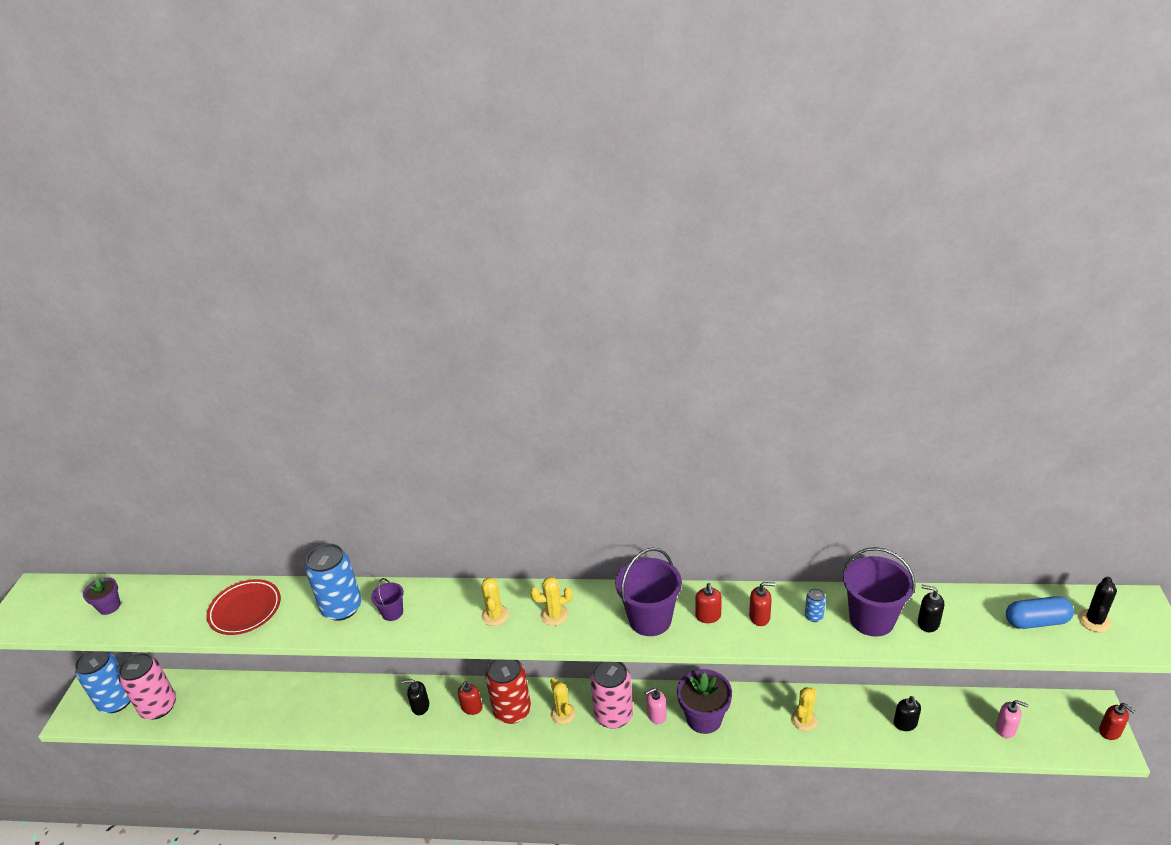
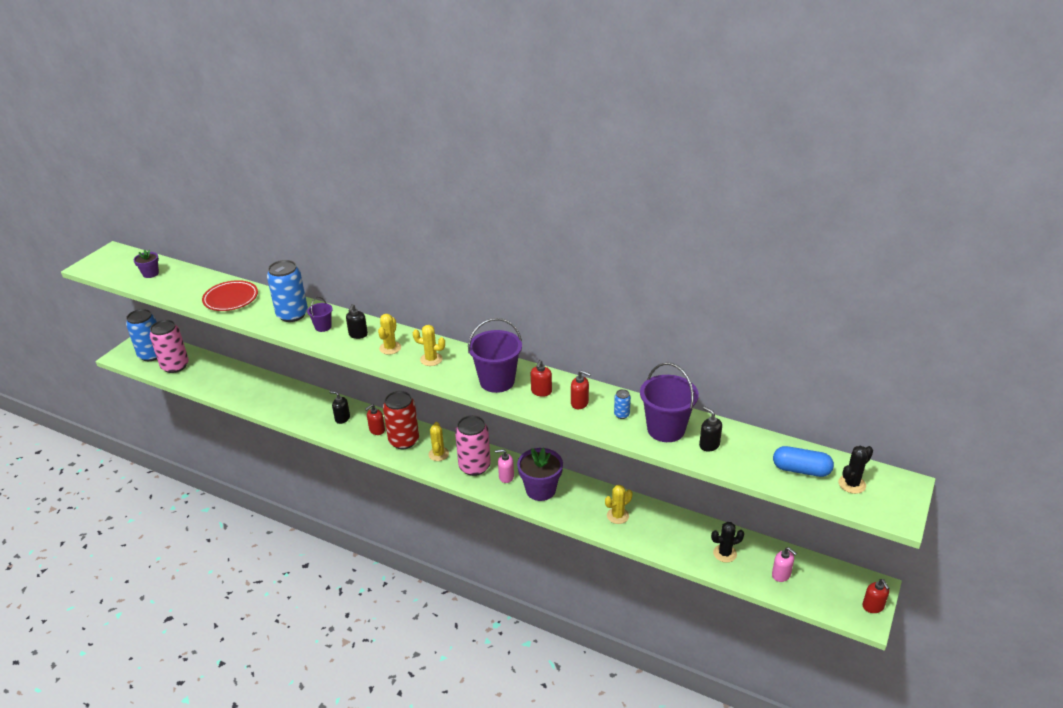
camera: 20 degrees right, 0 degrees up
black soap dispenser [894,696,921,731] -> black soap dispenser moved to [346,304,368,339]
none -> black cactus [711,522,744,562]

